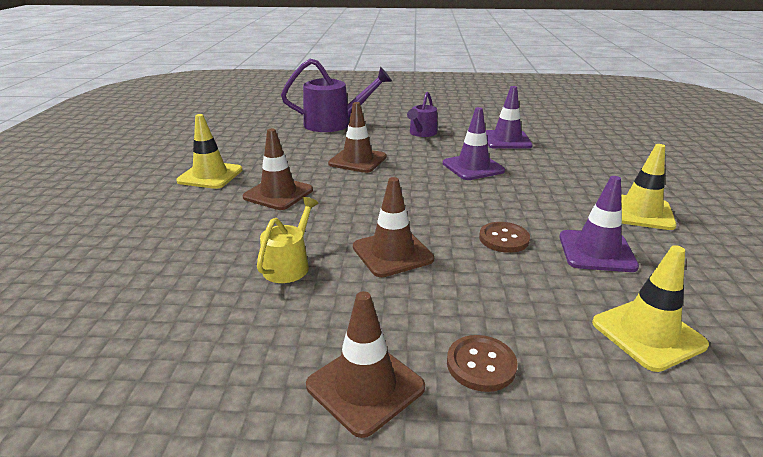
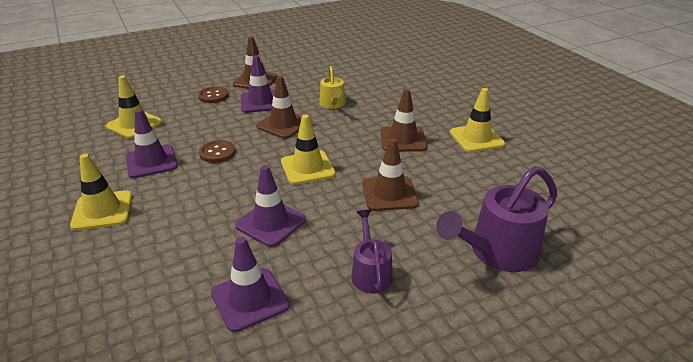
camera: 150 degrees right, 5 degrees up
none -> purple traffic cone [241,55,275,113]
none -> yellow traffic cone [281,115,336,185]

